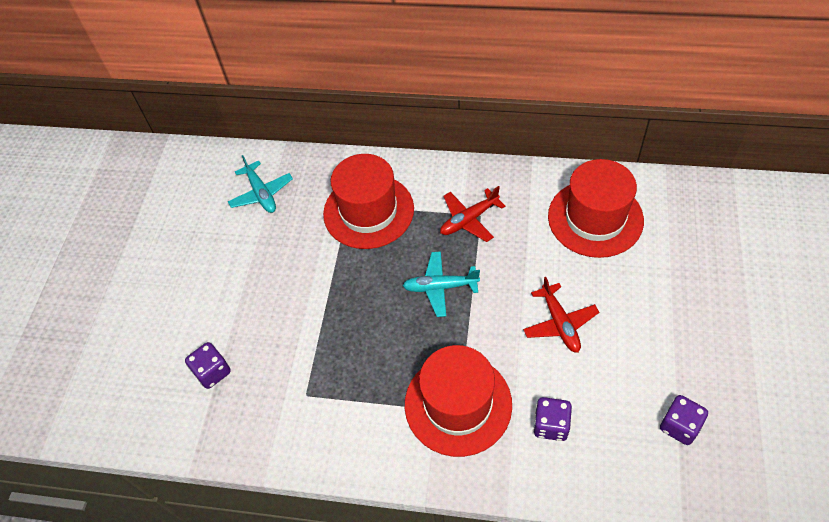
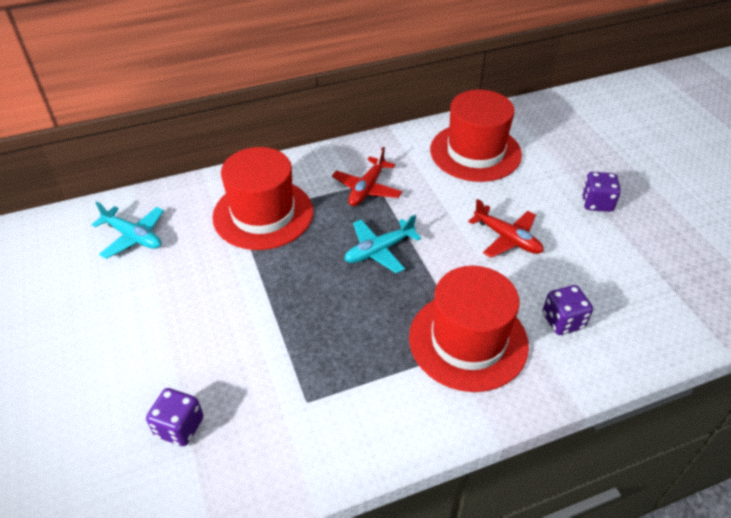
camera: 35 degrees left, 10 degrees down
purple dice [660,395,708,445] -> purple dice moved to [582,172,621,212]

